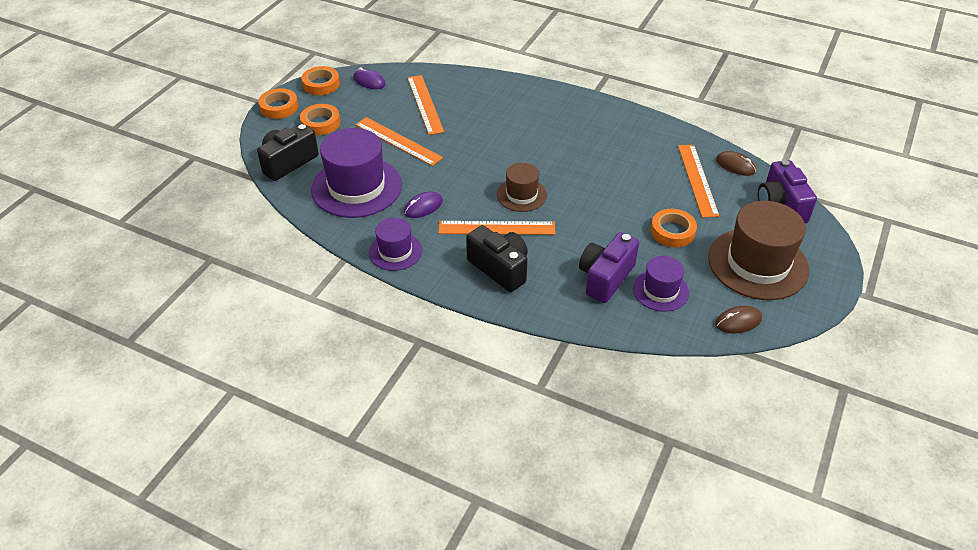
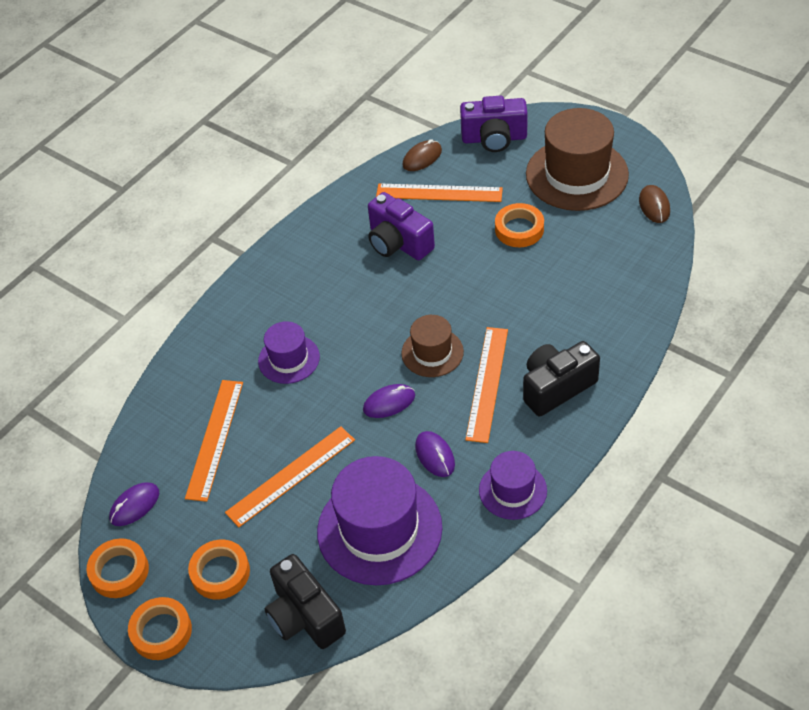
camera: 75 degrees left, 5 degrees up
orange ruler [407,75,444,135] -> orange ruler turned 75 degrees counterclockwise [185,380,243,502]
purple camera [579,232,639,303] -> purple camera moved to [368,192,435,260]
purple hat [633,256,689,312] -> purple hat moved to [258,321,320,384]
none -> purple mouse [363,384,415,418]

